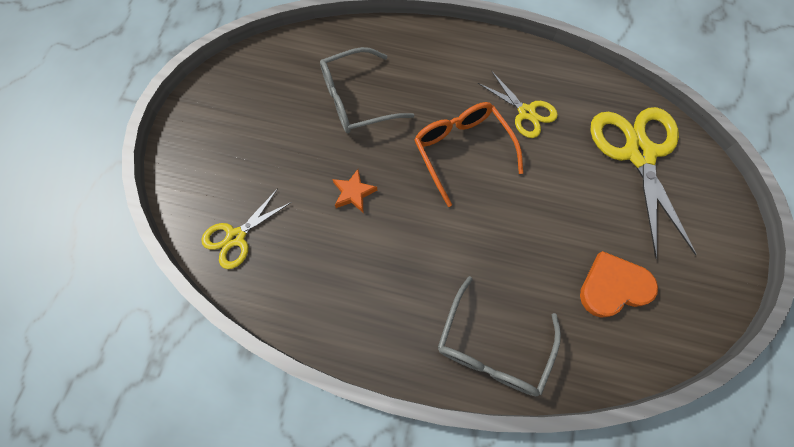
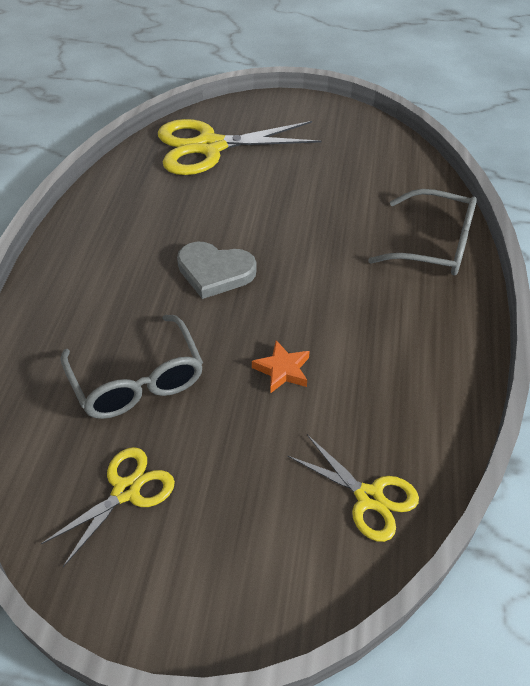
camera: 95 degrees left, 20 degrees down
orange glasses [414,102,523,207] -> grey heart [177,242,257,299]
yellow scissors [478,71,558,138] -> yellow scissors moved to [41,447,175,567]
orange heart [580,251,658,318] -> none

